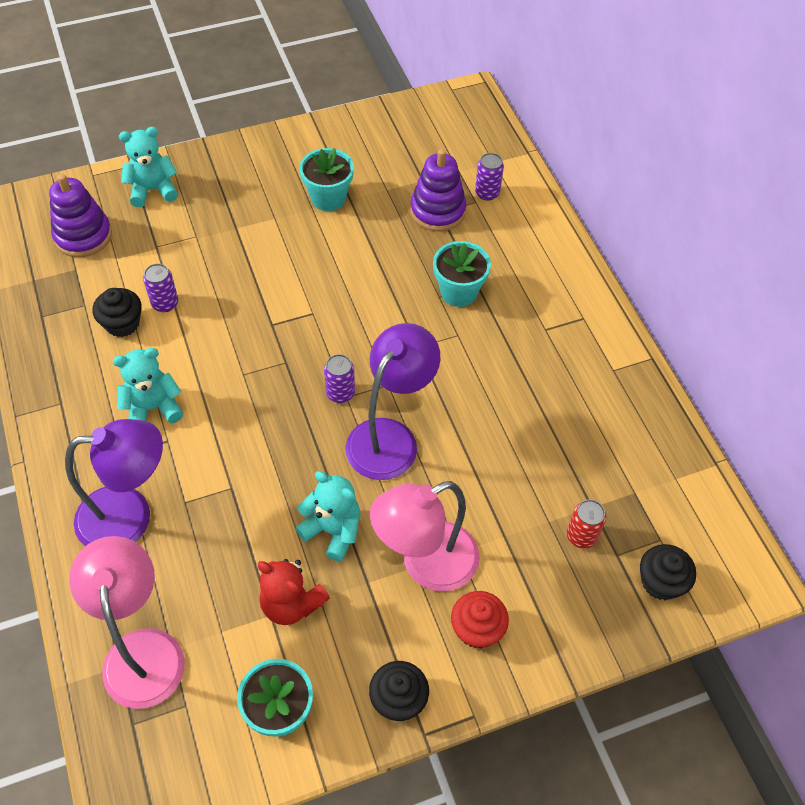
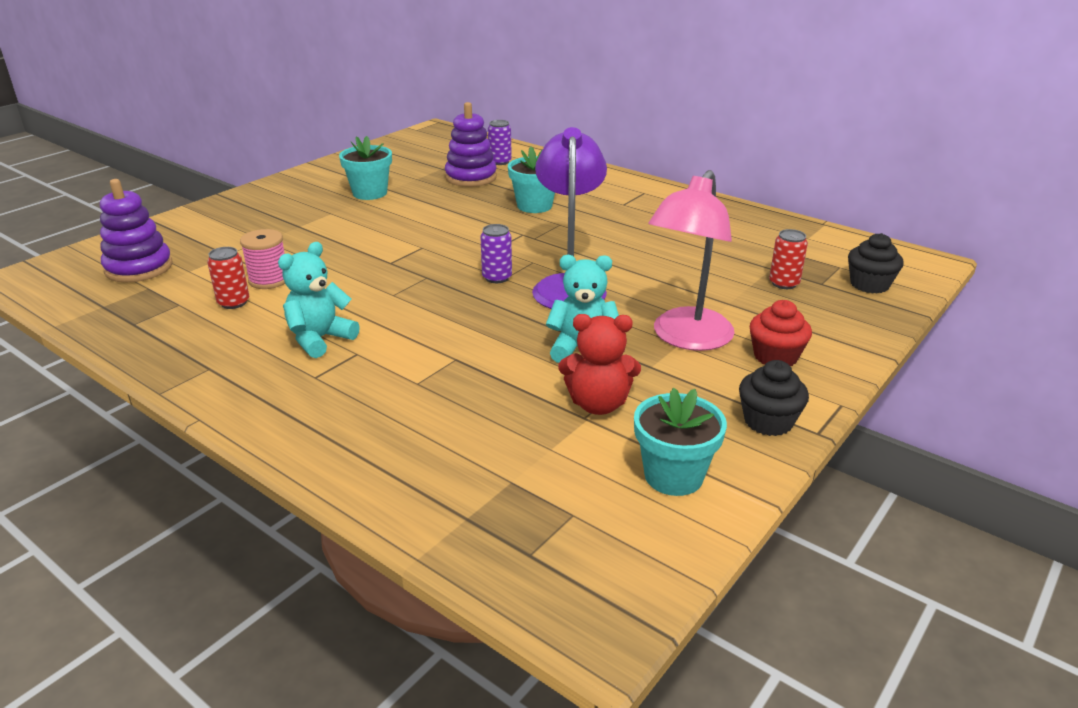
camera: 30 degrees left, 25 degrees down
purple lamp [65,419,163,546] -> none
pink lamp [69,536,185,709] -> none
black cupcake [93,288,142,337] -> red can [207,247,249,309]
turquoise teddy bear [119,127,178,207] -> none
purple can [143,263,178,312] -> pink spool [240,229,285,289]

